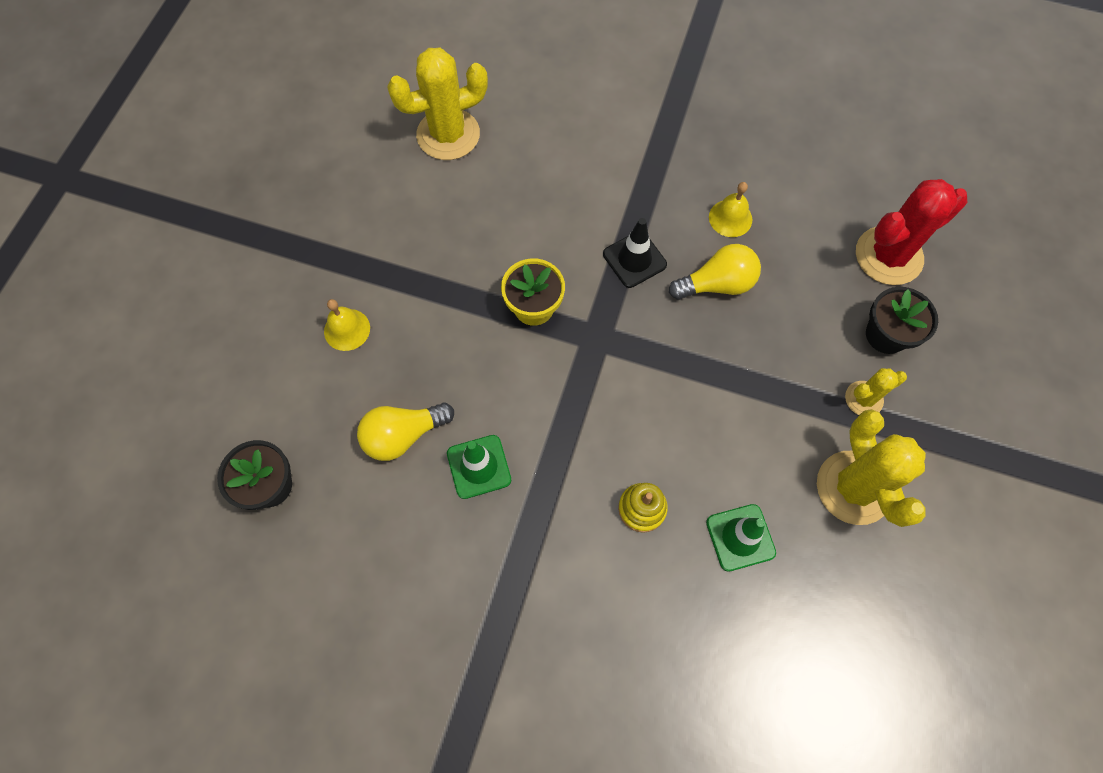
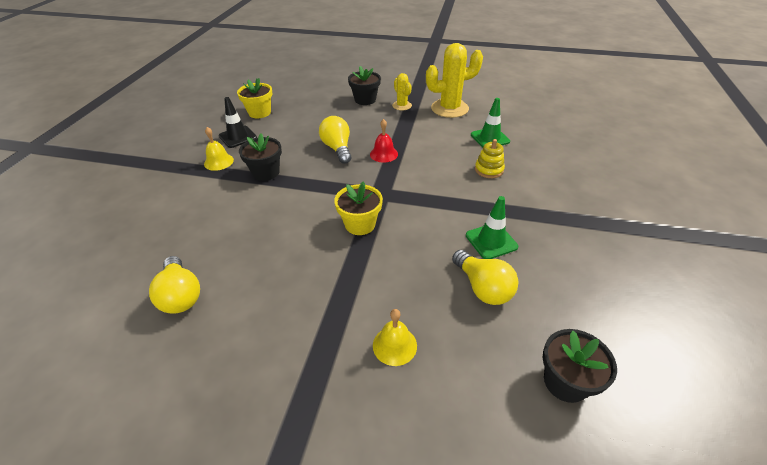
camera: 95 degrees left, 25 degrees down
yellow cactus [387,48,488,160] -> yellow light bulb [149,256,200,314]
black traffic cone [603,218,667,288] -> black traffic cone moved to [219,97,257,148]
yellow bell [709,182,752,237] -> yellow bell moved to [204,127,234,171]
red cactus [856,179,967,285] -> none
none -> yellow flower pot [237,78,272,118]
none -> black flower pot [239,134,282,181]
none -> red bell [370,119,398,163]

